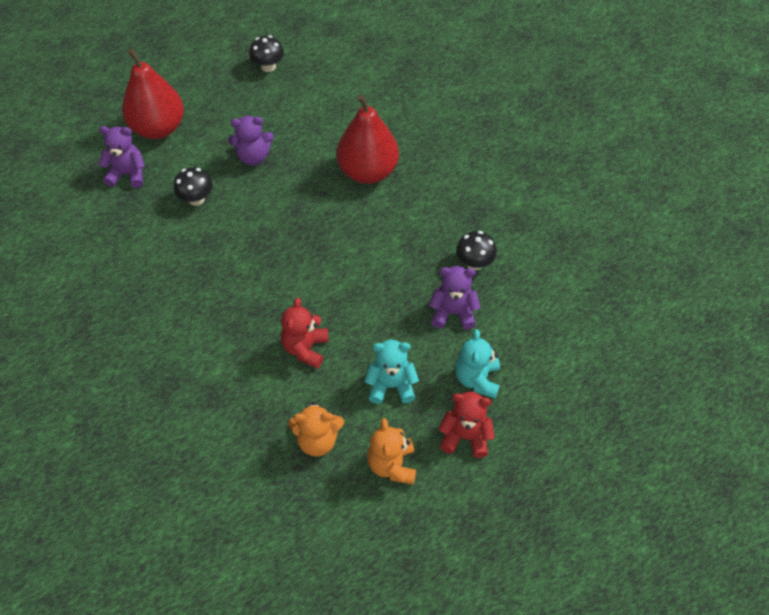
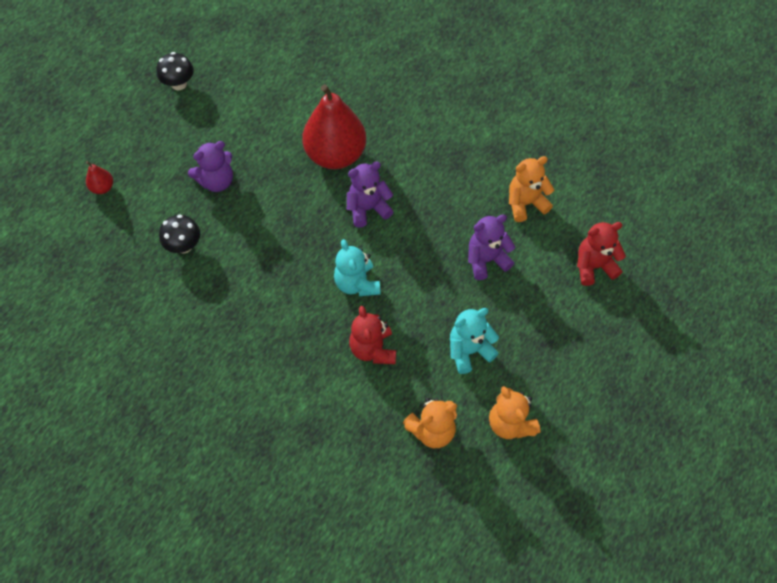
camera: 25 degrees left, 5 degrees up
purple teddy bear [98,126,145,188] -> purple teddy bear moved to [347,161,394,228]
red pear [122,49,184,139] -> red pear [86,161,113,194], size x0.41
red teddy bear [439,392,495,458] -> red teddy bear moved to [577,222,626,286]
turquoise teddy bear [455,329,500,398] -> turquoise teddy bear moved to [334,239,380,296]
black mushroom [456,231,497,270] -> none
none -> orange teddy bear [509,156,554,222]

